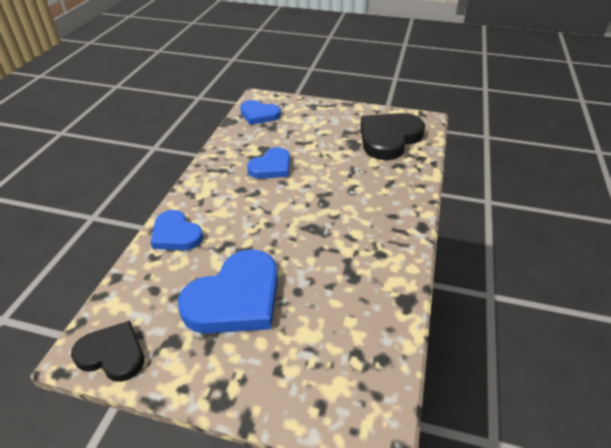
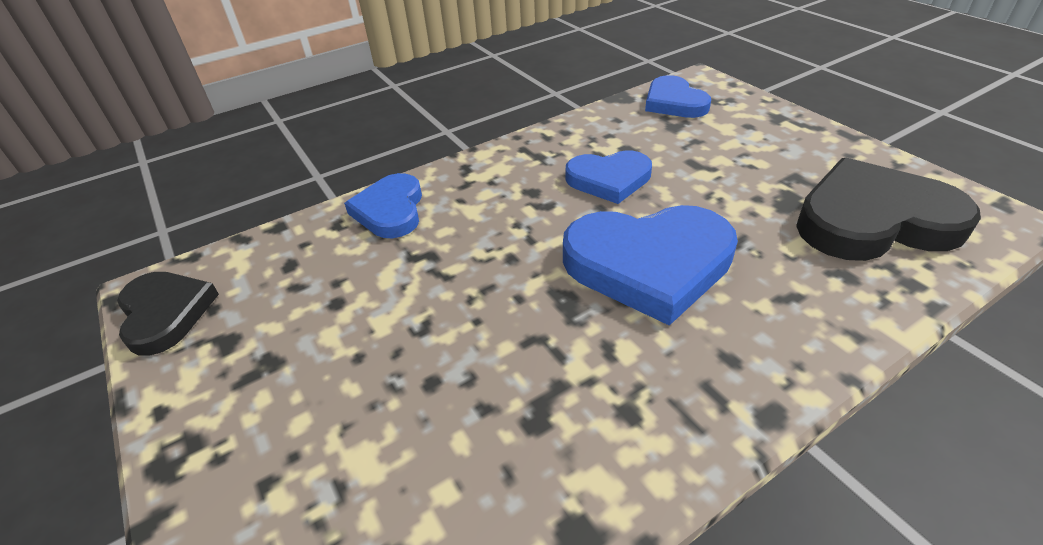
camera: 45 degrees right, 0 degrees up
blue heart [178,249,278,334] -> blue heart moved to [563,205,738,326]

